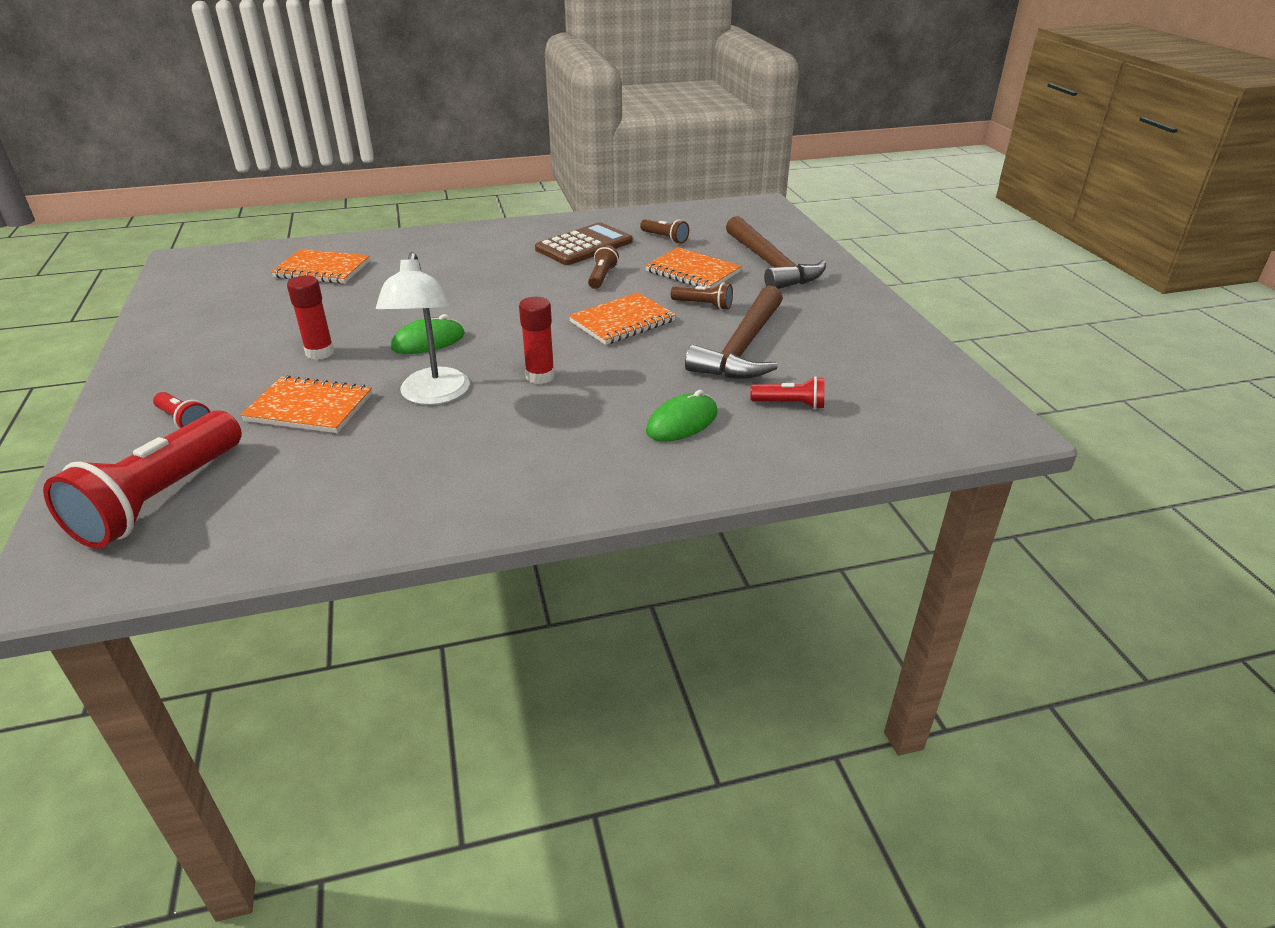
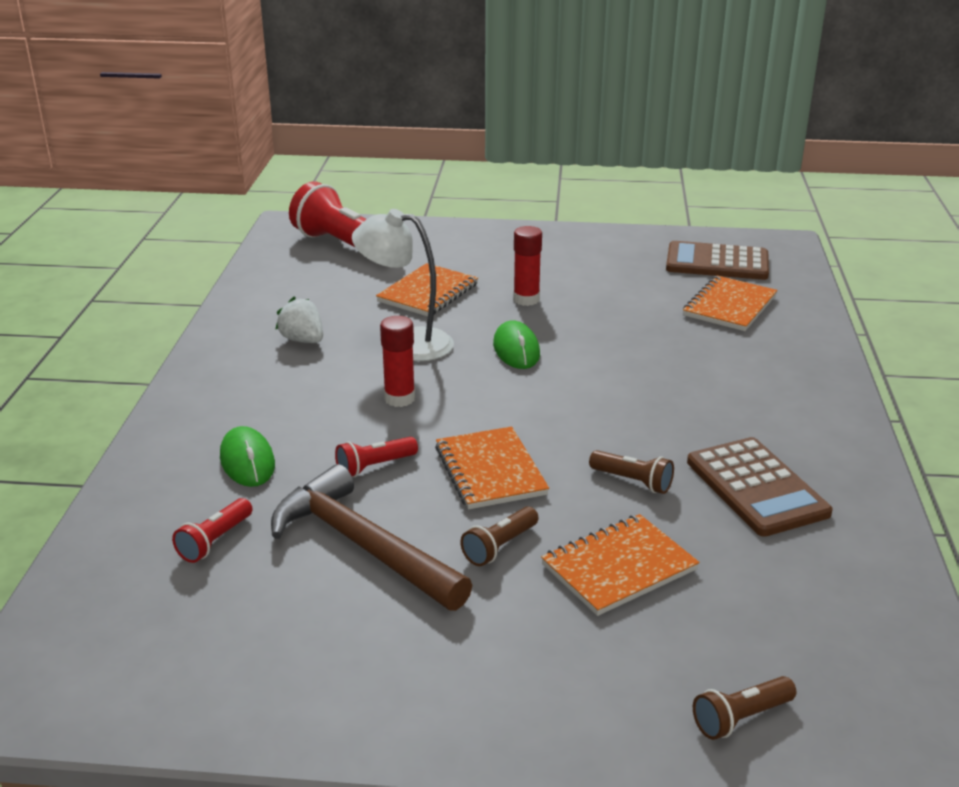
camera: 110 degrees right, 5 degrees down
red flashlight [153,392,210,429] -> red flashlight moved to [335,437,418,477]
brown flashlight [640,219,689,244] -> brown flashlight moved to [693,676,796,740]
brown hammer [726,216,826,289] -> none
none -> white strawberry [275,297,323,343]
none -> brown calculator [666,241,769,280]

